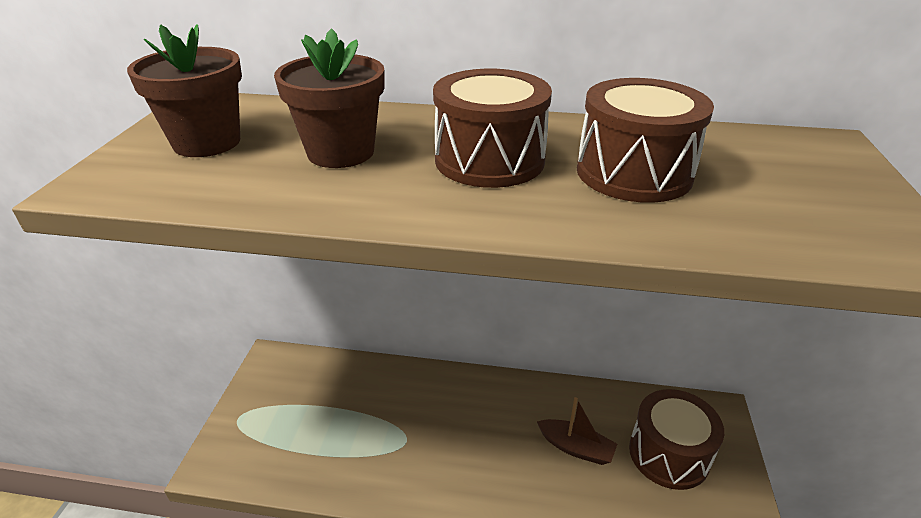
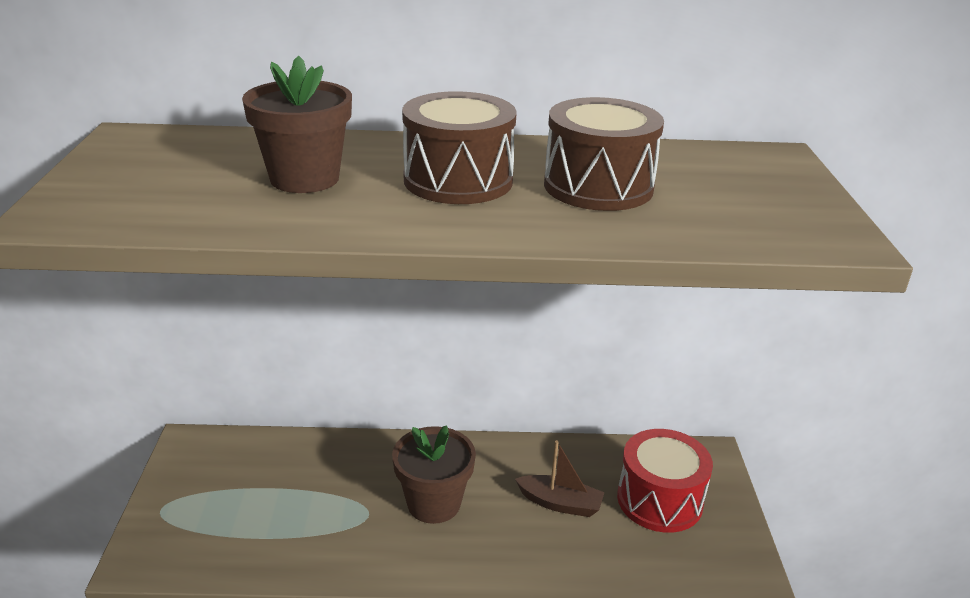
camera: 10 degrees left, 5 degrees down
brown flower pot [127,24,242,157] -> brown flower pot moved to [392,425,476,524]
brown drum [629,389,724,490] -> red drum [617,429,713,533]

